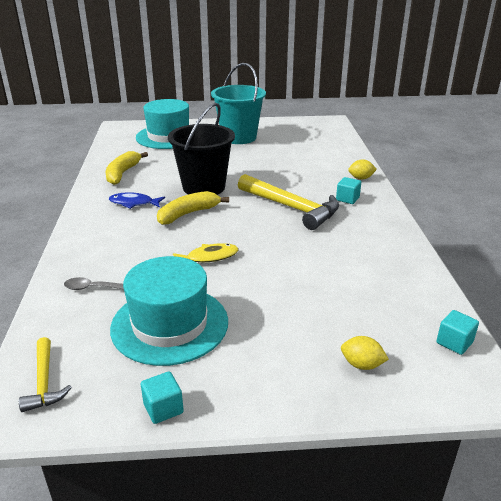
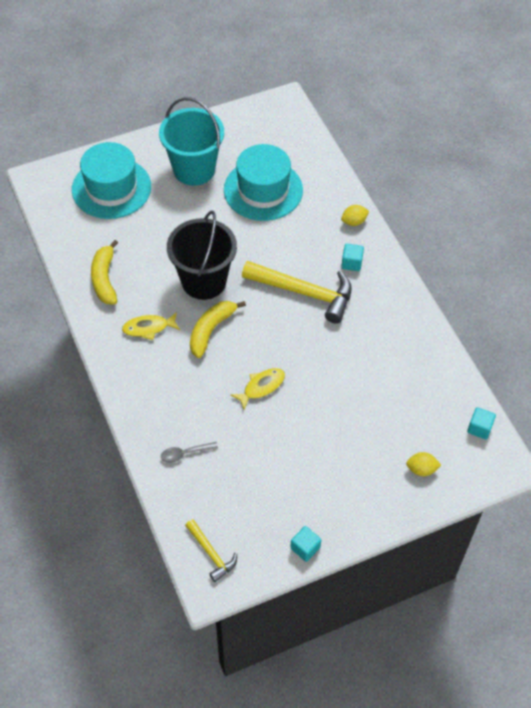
camera: 20 degrees left, 25 degrees up
blue fish [109,192,165,209] -> yellow fish [122,312,180,340]
turquoise hat [110,256,228,366] -> turquoise hat moved to [224,144,303,221]

